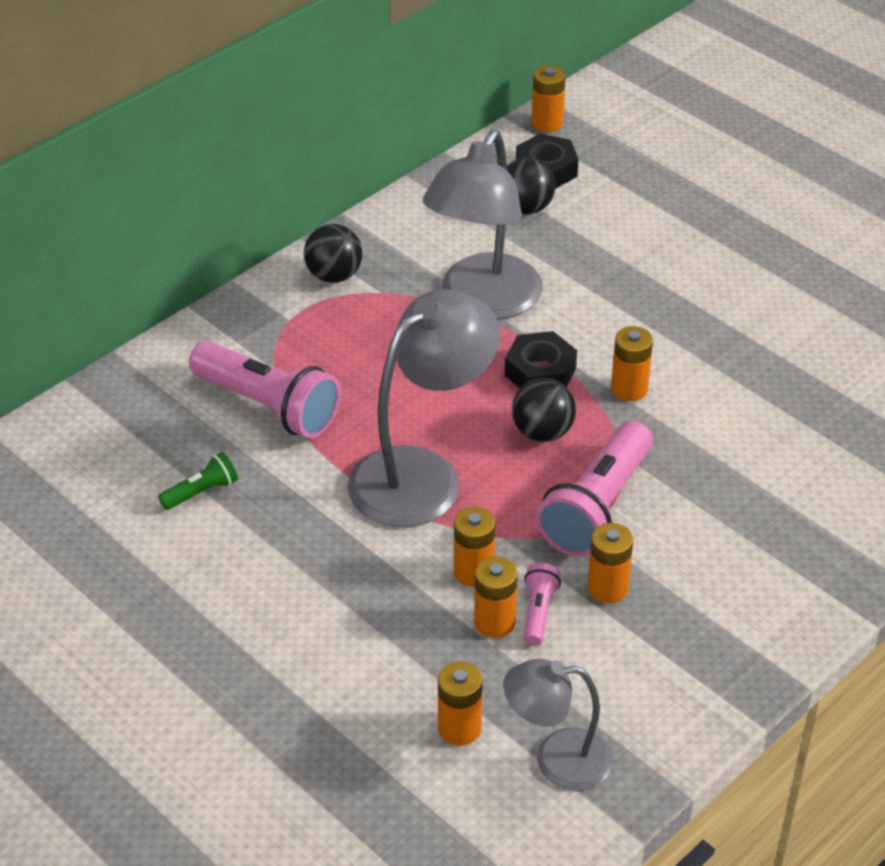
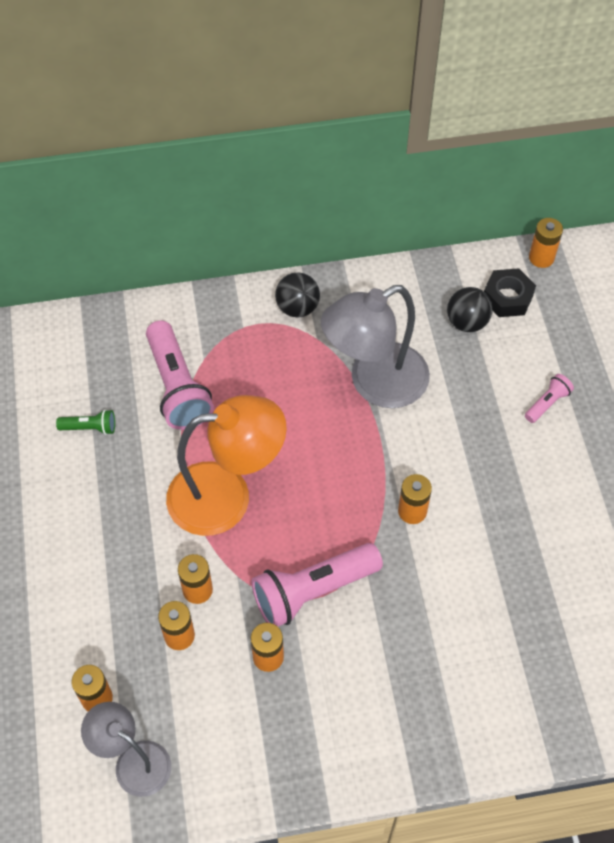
camera: 35 degrees right, 15 degrees up
grey lamp [348,290,500,527] -> orange lamp [166,395,287,536]
black nut [505,331,577,388] -> none
black ball [512,378,576,442] -> none
pink flashlight [523,563,561,646] -> pink flashlight moved to [525,374,574,423]

